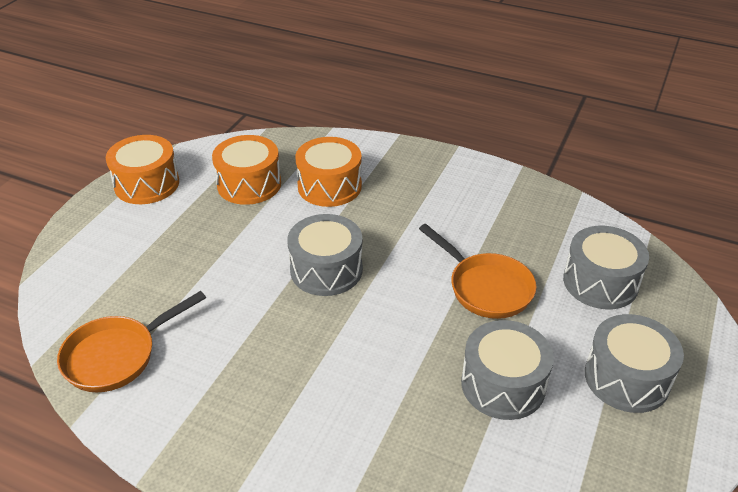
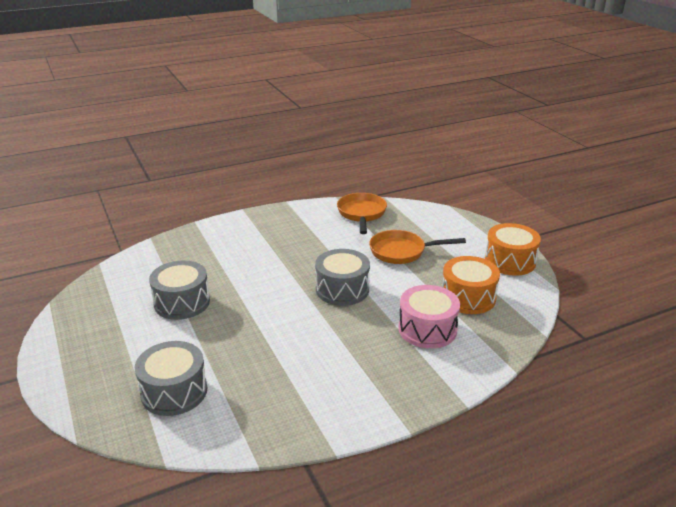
camera: 130 degrees right, 10 degrees down
orange drum [295,137,362,207] -> pink drum [399,285,460,349]
orange pan [419,224,536,319] -> orange pan moved to [369,230,466,264]
grey drum [585,314,684,413] -> none

